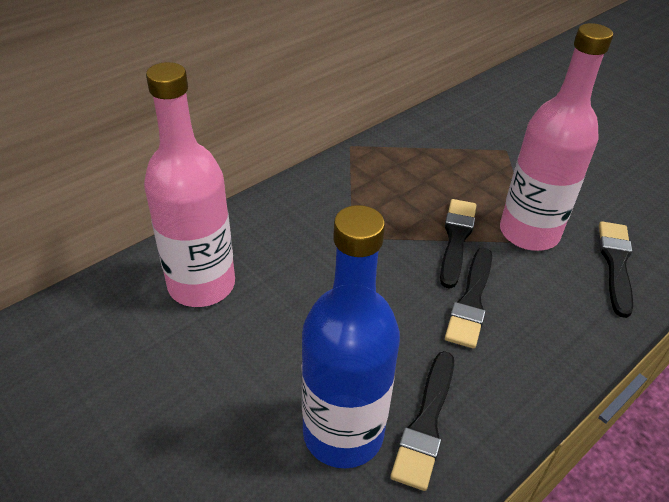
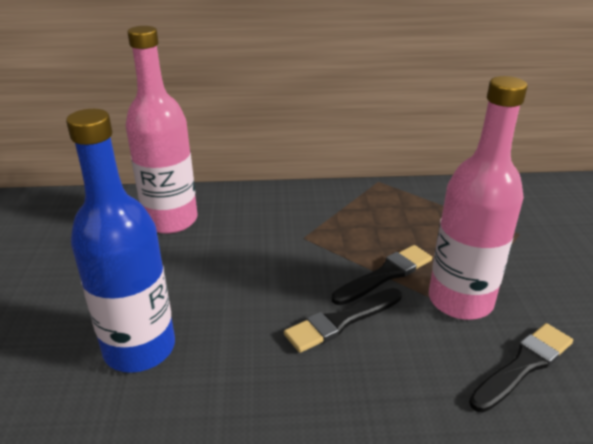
camera: 40 degrees right, 10 degrees down
black brush [390,351,454,491] -> none

